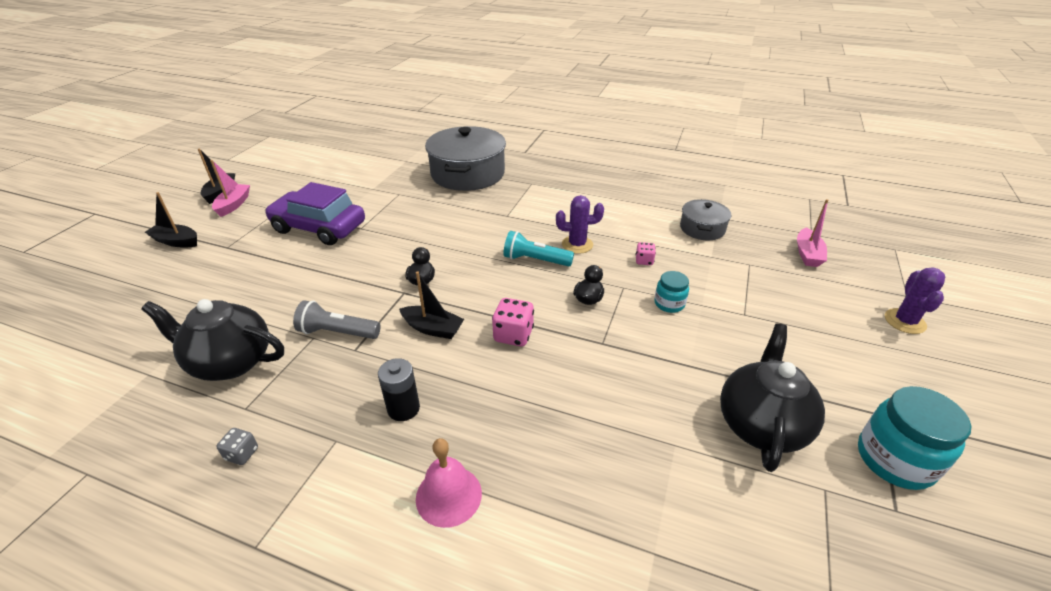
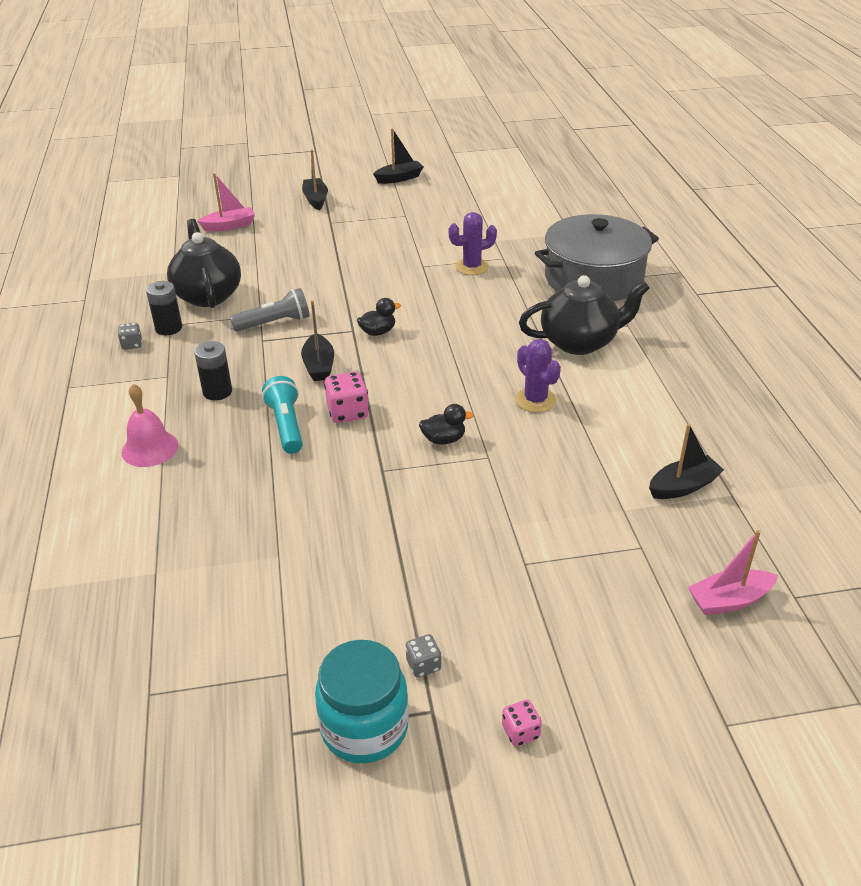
camera: 60 degrees right, 0 degrees up
pink boat [210,160,250,217] -> pink boat moved to [198,173,255,232]
purple car [265,182,365,245] -> none
grey flashlight [293,300,381,339] -> grey flashlight turned 90 degrees clockwise [230,288,310,332]
turquoise flashlight [503,231,574,267] -> turquoise flashlight moved to [262,376,303,454]
pink dice [636,242,656,265] -> pink dice moved to [502,700,542,746]
turquoise jar [654,271,689,313] -> none
grey pot [680,199,731,240] -> black boat [649,424,724,499]
black teapot [720,323,825,472] -> black teapot moved to [519,275,650,355]
purple cactus [885,267,945,334] -> purple cactus moved to [448,212,497,275]
none -> black battery [146,281,182,335]
none -> grey dice [405,634,441,678]

